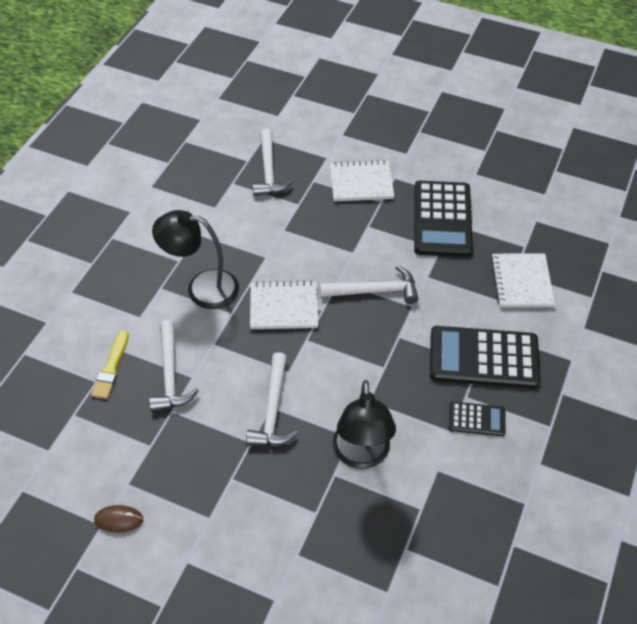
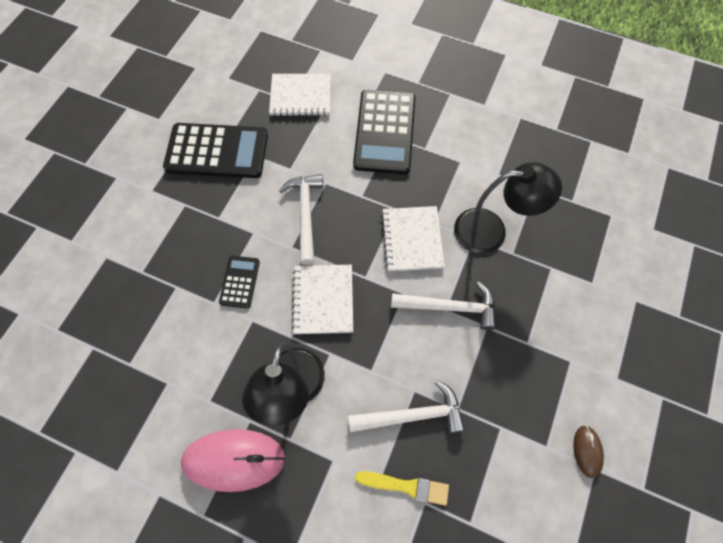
camera: 90 degrees left, 15 degrees up
white hammer [253,129,294,196] -> none
white notebook [330,160,394,201] -> white notebook moved to [381,206,445,272]
black calculator [449,402,505,436] -> black calculator moved to [219,256,260,309]
none -> pink mouse [181,429,285,492]

